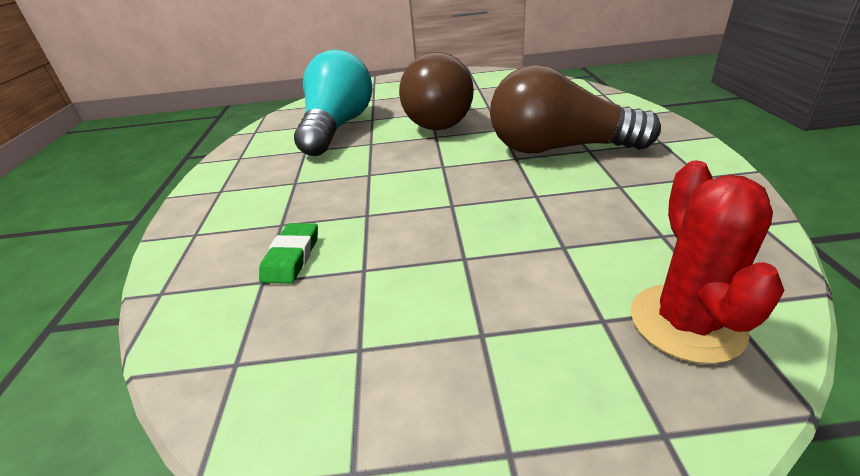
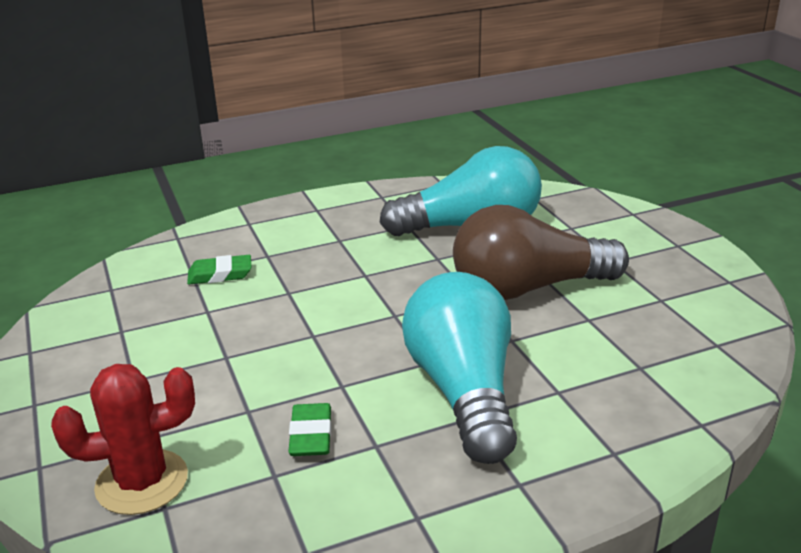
camera: 70 degrees right, 5 degrees down
brown light bulb [490,64,661,154] -> turquoise light bulb [402,272,517,464]
none -> green eraser [288,403,332,456]

